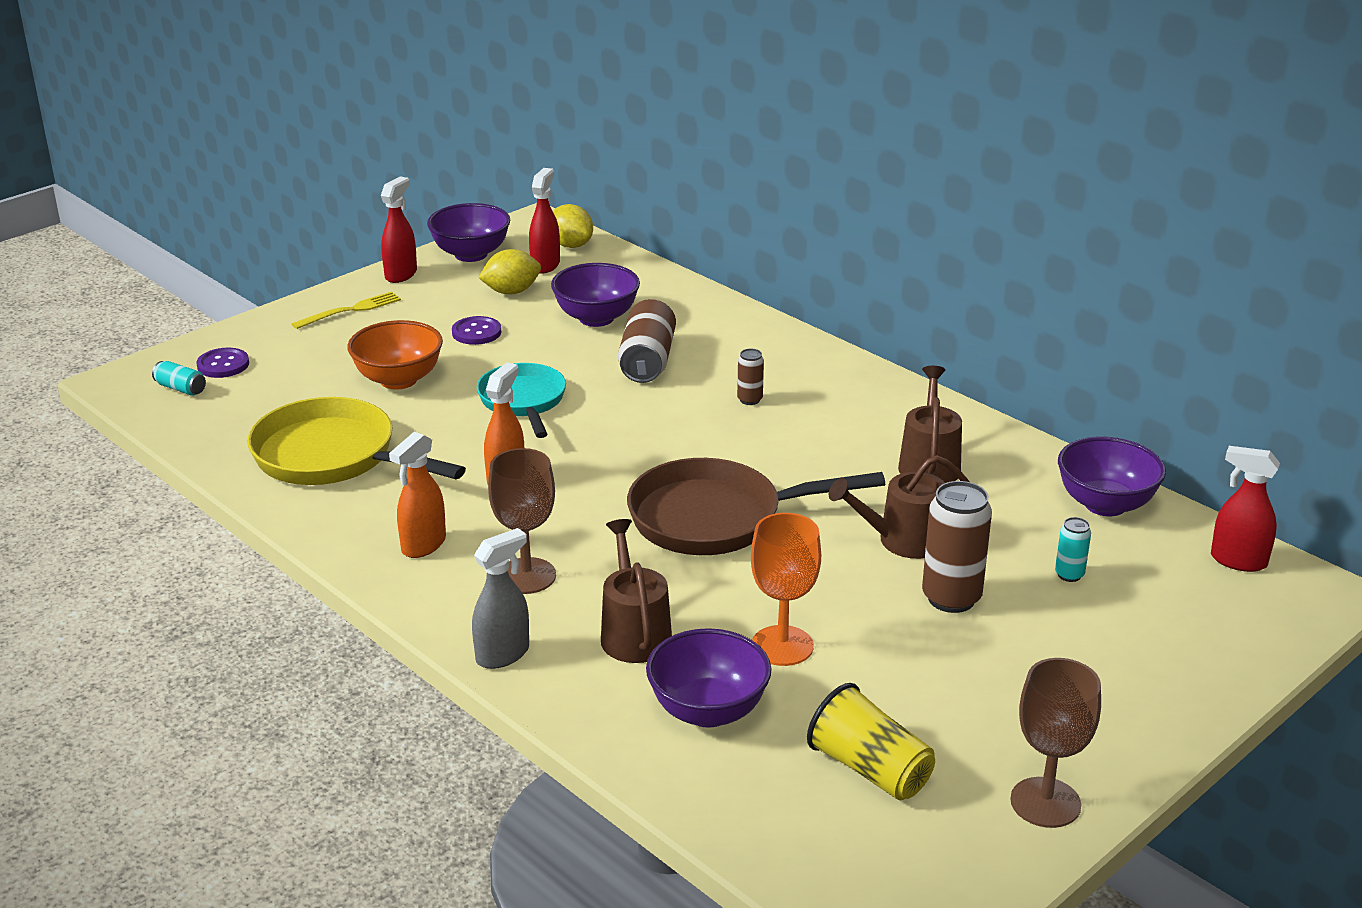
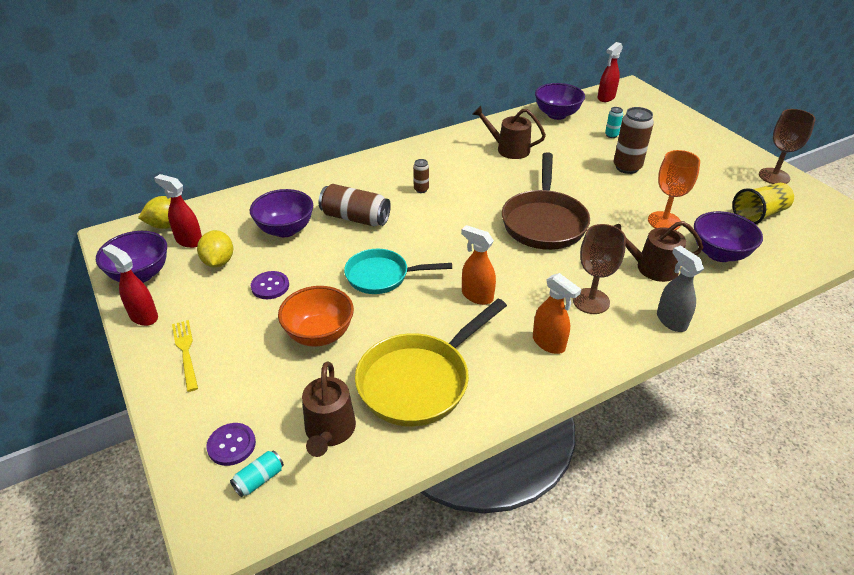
camera: 75 degrees left, 10 degrees up
brown watering can [829,455,970,559] -> brown watering can moved to [302,362,356,457]

